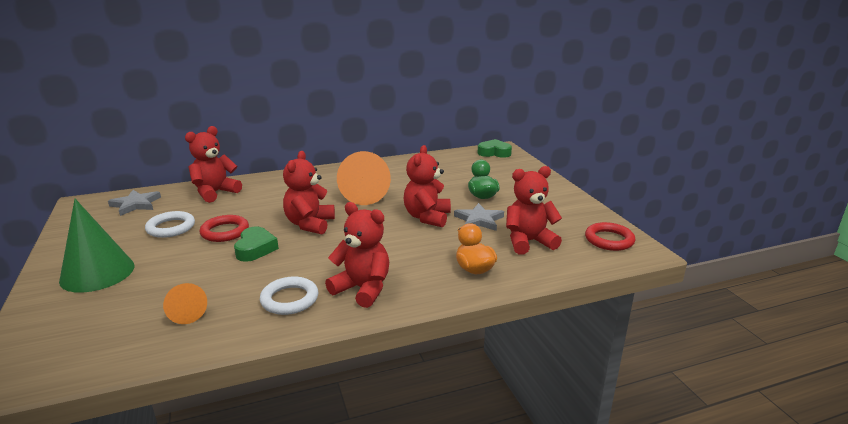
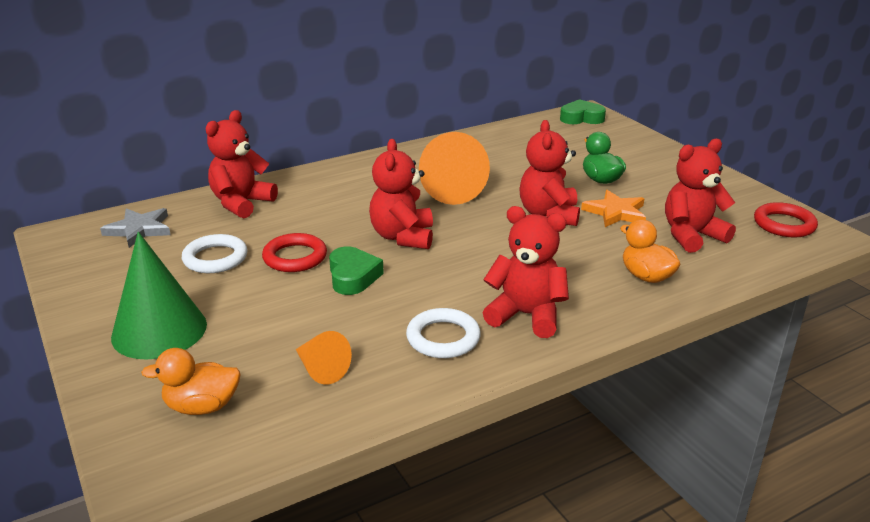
camera: 10 degrees left, 5 degrees up
grey star [454,203,504,231] -> orange star [581,190,646,227]
none -> orange duck [141,348,241,415]

